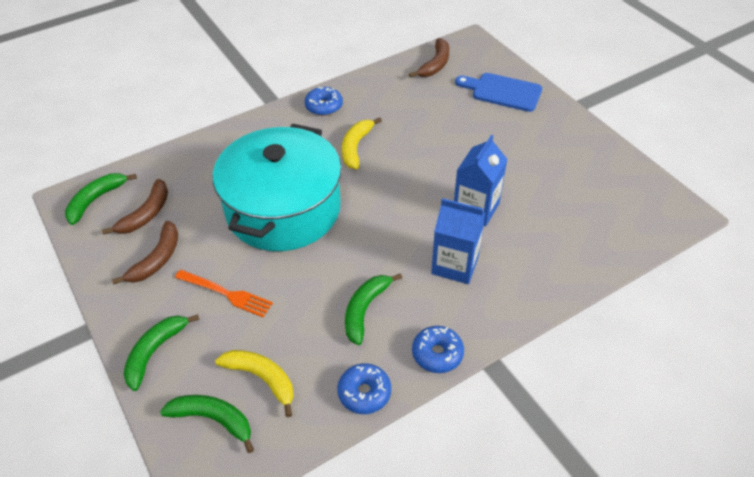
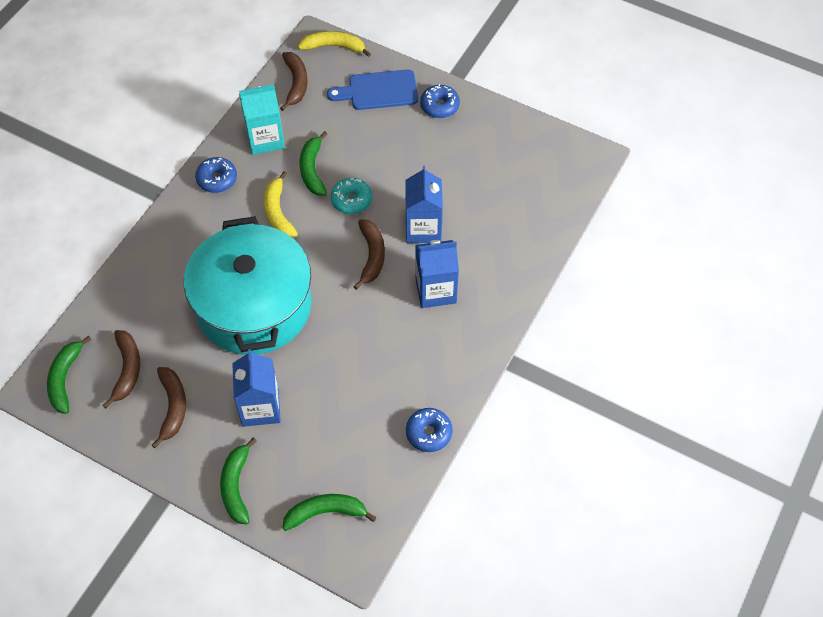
camera: 30 degrees left, 10 degrees up
orange fork [175,270,273,317] -> blue carton [232,349,281,427]
yellow banana [215,350,294,417] -> yellow banana moved to [298,31,371,57]
green banana [345,273,402,345] -> green banana moved to [300,131,327,195]
blue donut [412,326,464,373] -> blue donut moved to [420,84,460,118]
none -> turquoise carton [239,84,285,155]
none -> turquoise donut [331,178,372,214]
none -> brown banana [353,219,385,290]

